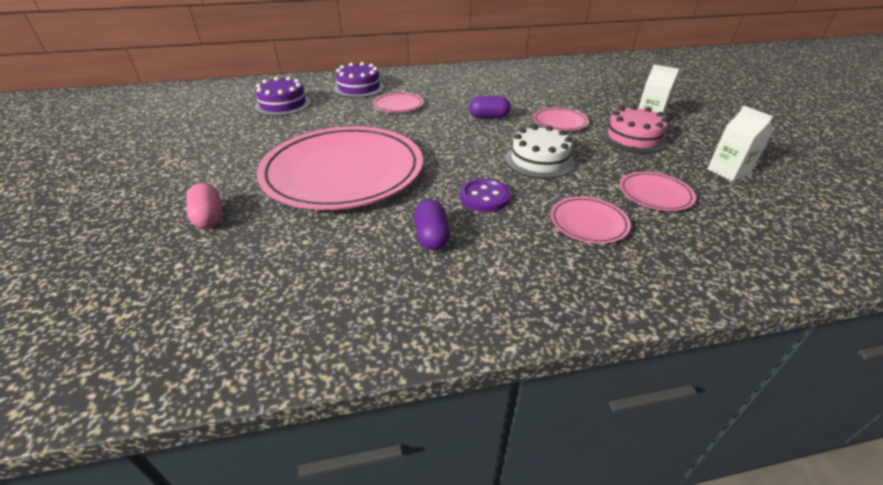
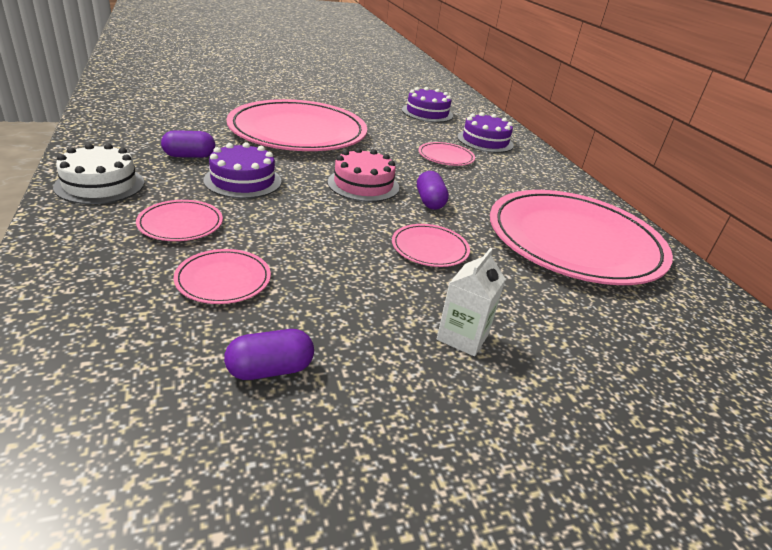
camera: 80 degrees right, 5 degrees down
pink capsule [186,183,222,228] -> none
purple button [460,179,511,212] -> purple cake [204,142,281,199]
white cake [505,125,575,179] -> white cake moved to [53,143,144,204]
pink cake [601,105,668,153] -> pink cake moved to [328,148,399,202]
white carton [707,106,773,182] -> purple capsule [224,329,314,380]
none -> pink plate [490,190,673,285]

